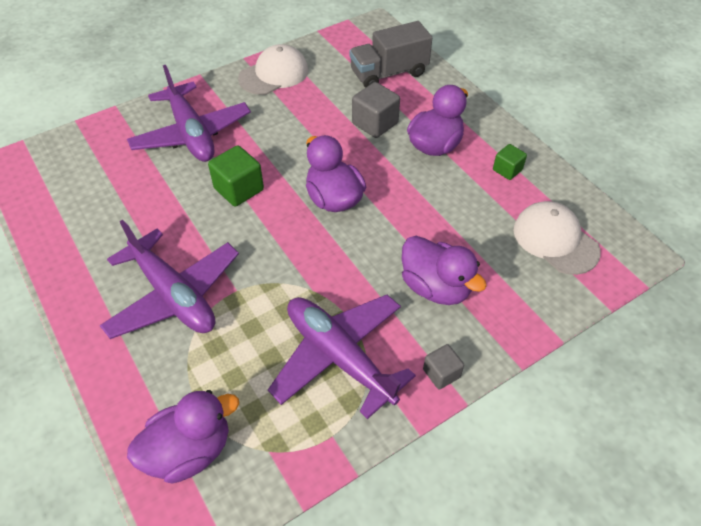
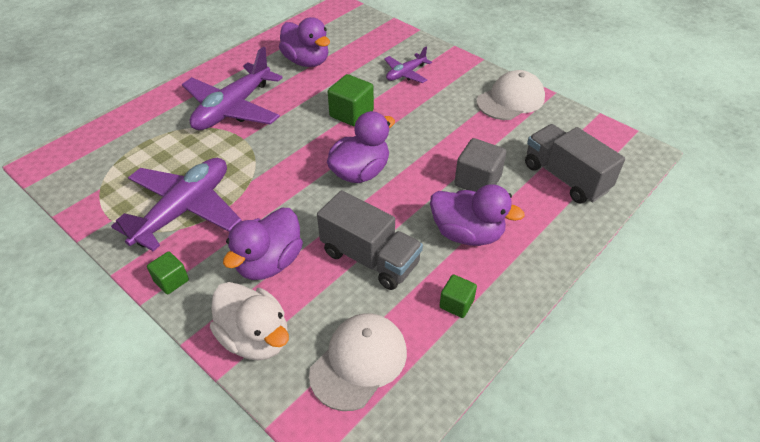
camera: 75 degrees right, 5 degrees down
purple plane [127,65,251,162] -> purple plane [384,47,432,83], size x0.51
purple duck [127,390,239,483] -> purple duck moved to [279,17,330,67]
white cap [238,44,308,95] -> white cap turned 75 degrees counterclockwise [476,70,545,120]
grey cube [423,344,464,390] -> green cube [147,251,189,294]
none -> white duck [210,282,289,360]
none -> grey truck [317,190,423,290]

